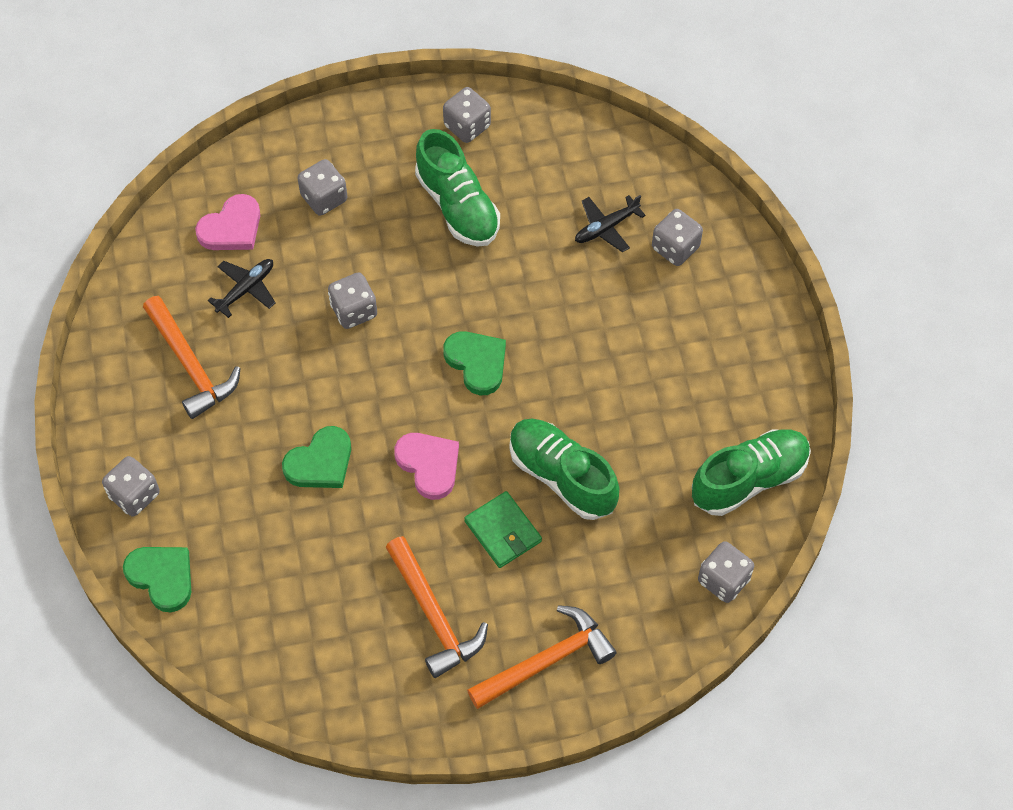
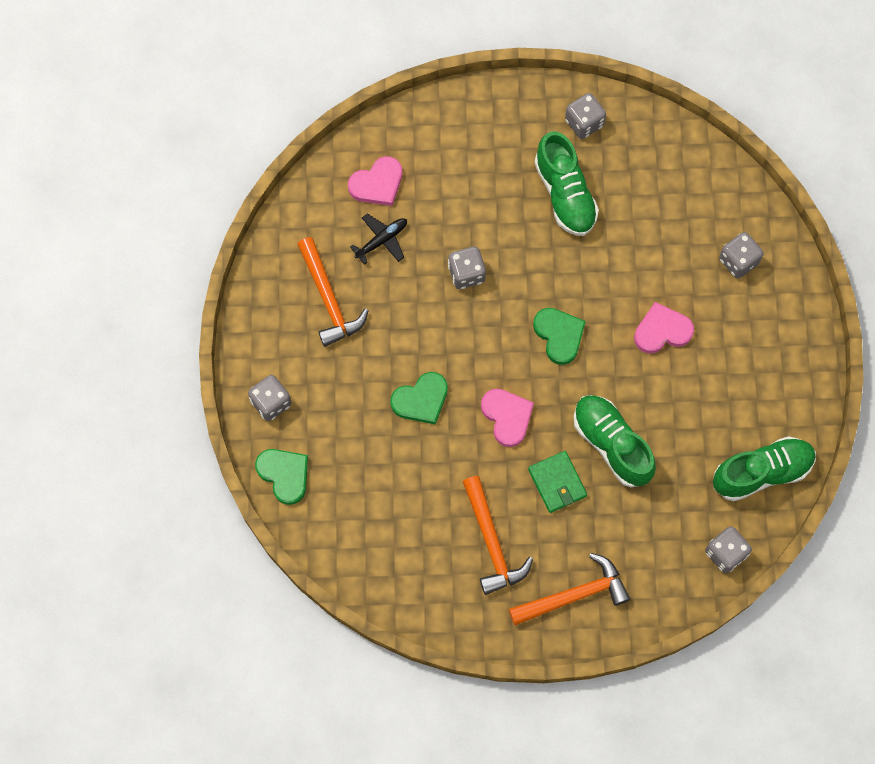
camera: 10 degrees right, 10 degrees up
grey dice [297,159,347,216] -> none
black plane [575,195,646,252] -> none
none -> pink heart [634,302,694,353]

